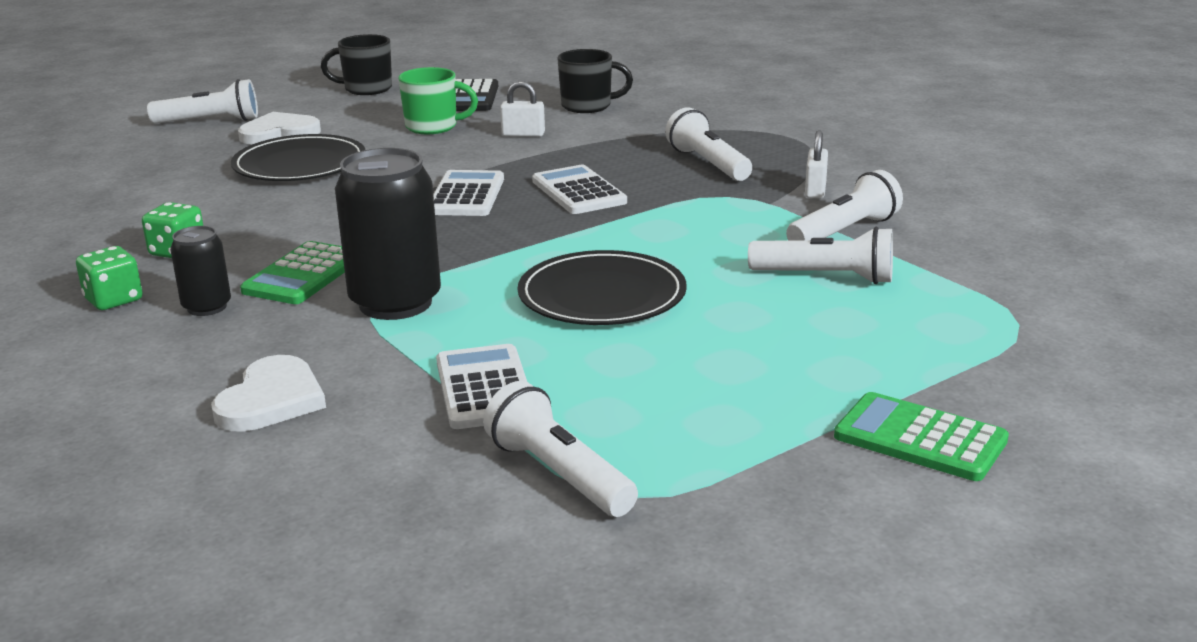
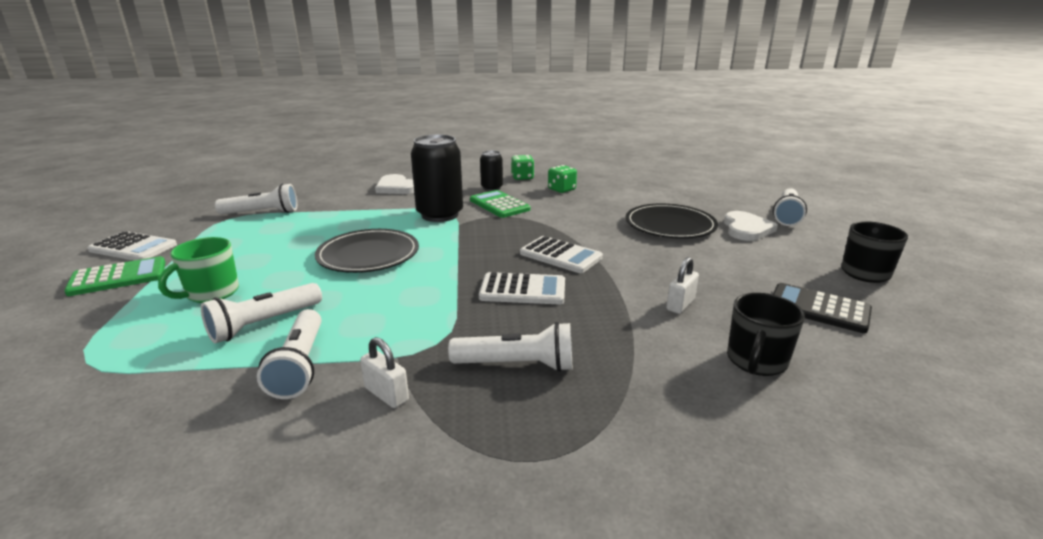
camera: 120 degrees right, 0 degrees up
green mug [398,67,478,134] -> green mug moved to [158,237,239,303]
white calculator [436,344,527,429] -> white calculator moved to [87,231,177,261]

